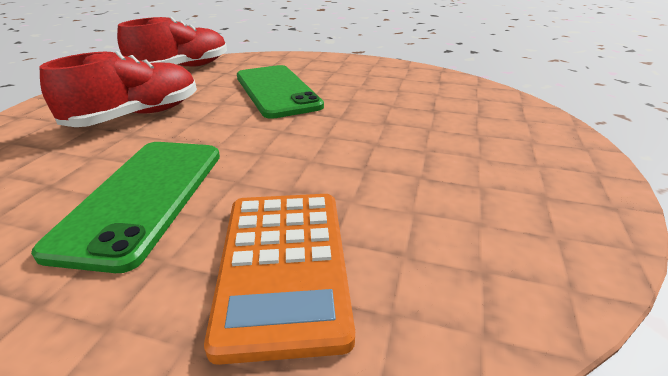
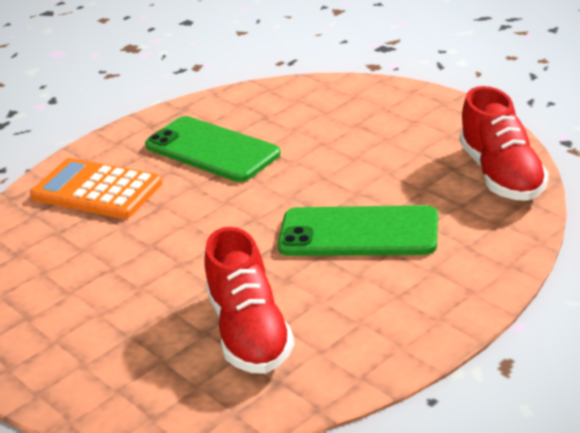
camera: 125 degrees right, 0 degrees up
red shoe [39,51,197,127] -> red shoe moved to [204,227,294,374]

